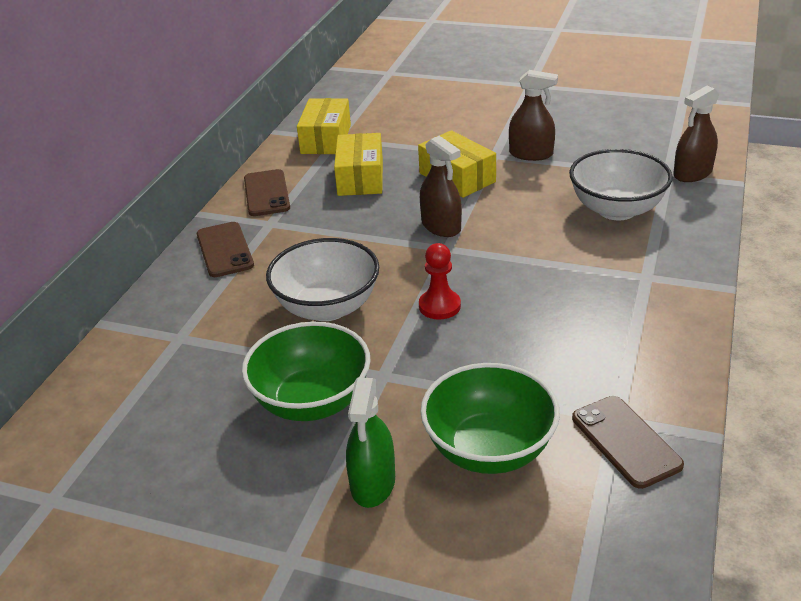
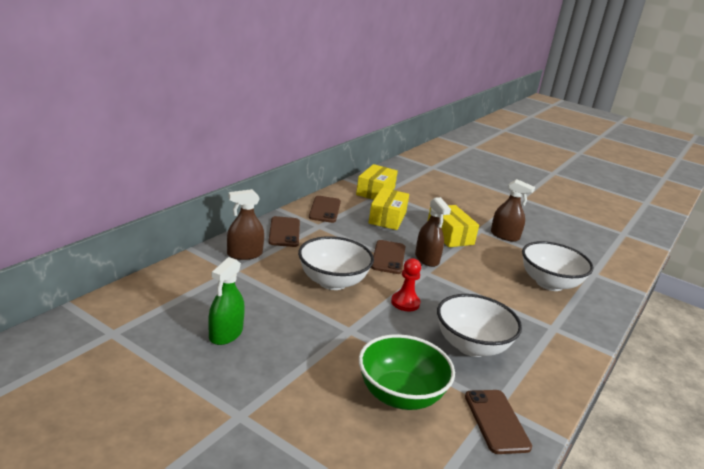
camera: 10 degrees right, 10 degrees down
green bowl [242,321,370,421] -> none
green spray bottle [346,377,395,508] -> green spray bottle moved to [208,257,245,345]
brown spray bottle [673,86,719,182] -> brown spray bottle moved to [227,189,264,260]
none -> brown phone [371,240,405,274]
none -> white bowl [437,294,522,357]

